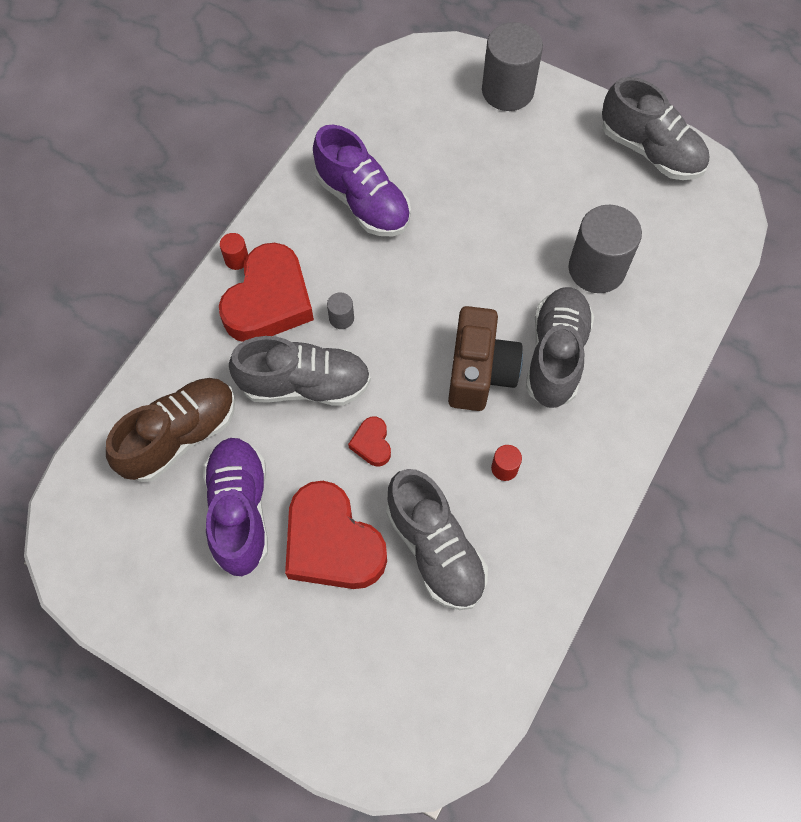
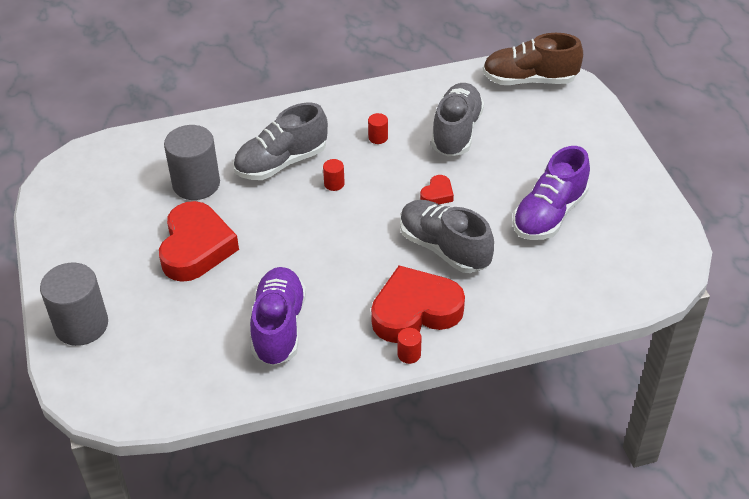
camera: 135 degrees left, 20 degrees down
brown shoe [106,378,235,482] -> brown shoe moved to [483,33,583,85]
red heart [285,481,387,589] -> red heart moved to [159,201,239,282]
grey cylinder [327,292,354,329] -> none
brown camera [448,306,523,411] -> red cylinder [323,159,345,191]
grey shoe [602,77,709,180] -> none

